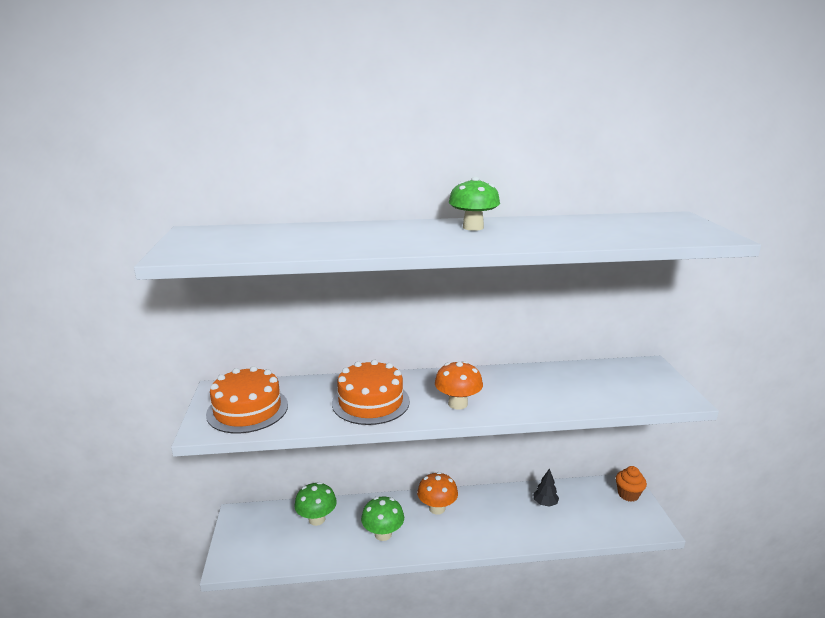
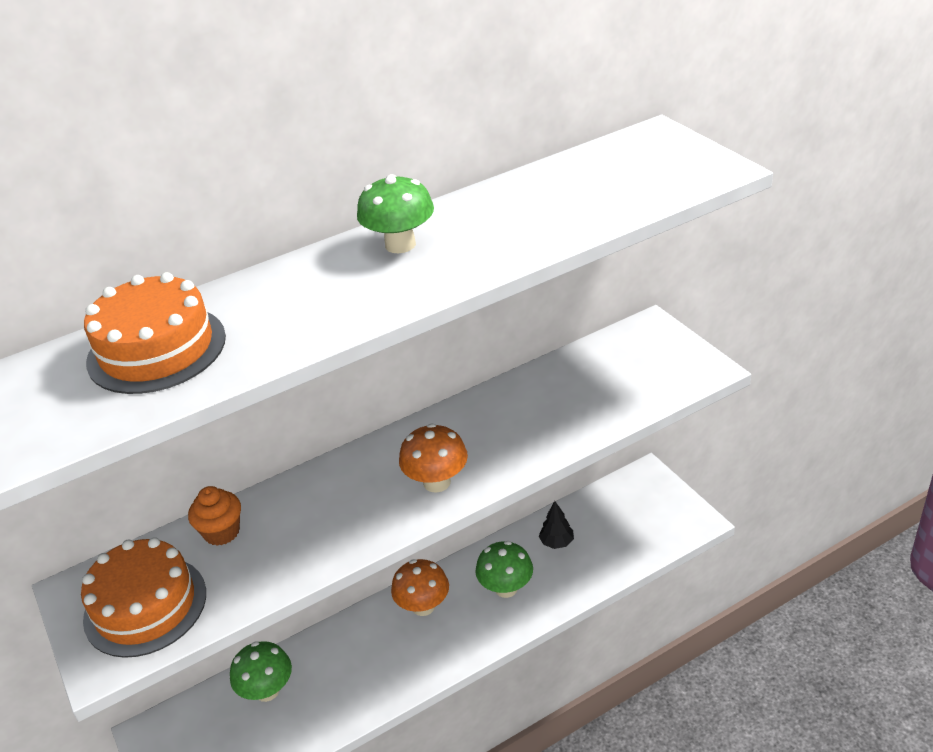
camera: 20 degrees left, 15 degrees up
orange cake [332,360,410,425] -> orange cake moved to [84,272,226,394]
green mushroom [361,496,404,541] -> green mushroom moved to [475,541,533,598]
orange cupcake [616,466,647,502] -> orange cupcake moved to [188,486,241,546]

